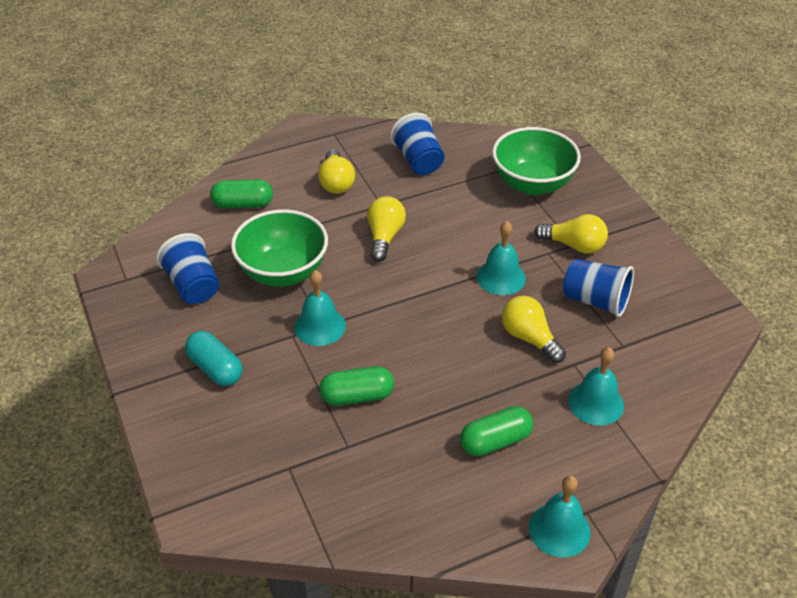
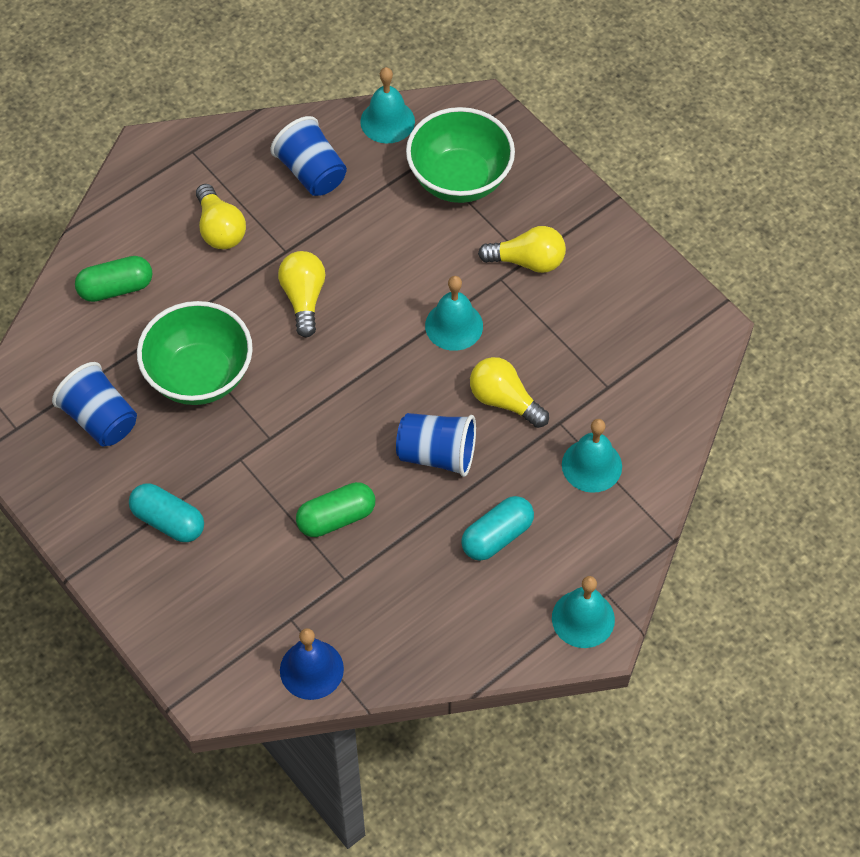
camera: 15 degrees left, 15 degrees up
turquoise bell [294,270,346,346] -> turquoise bell moved to [360,67,415,143]
green capsule [460,406,533,457] -> turquoise capsule [461,496,534,561]
blue cup [563,259,634,317] -> blue cup moved to [396,413,476,477]
none -> blue bell [280,628,344,700]

